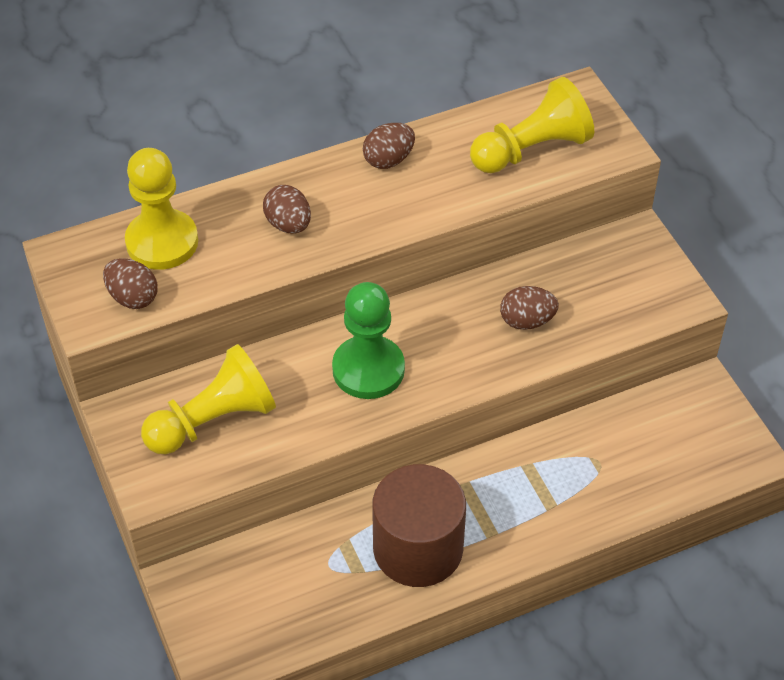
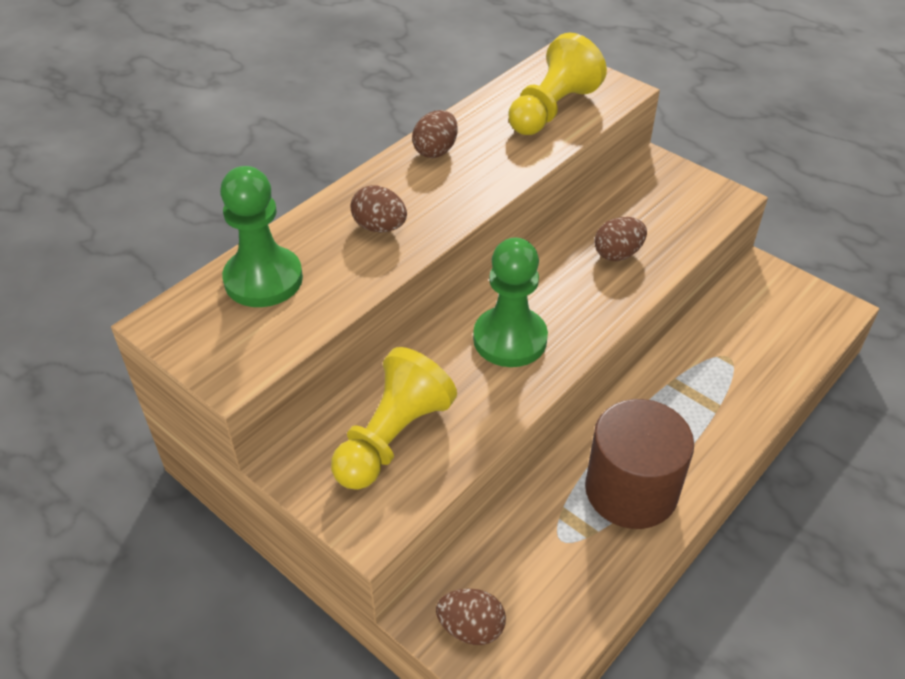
camera: 25 degrees left, 5 degrees down
brown egg [103,258,158,309] -> brown egg moved to [436,588,506,645]
yellow pawn [125,148,198,270] -> green pawn [220,166,303,307]

